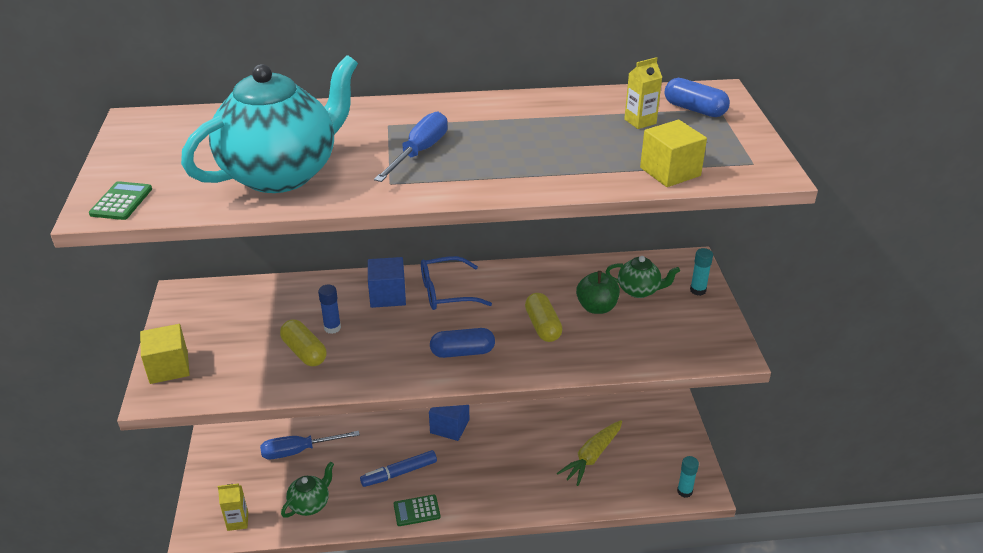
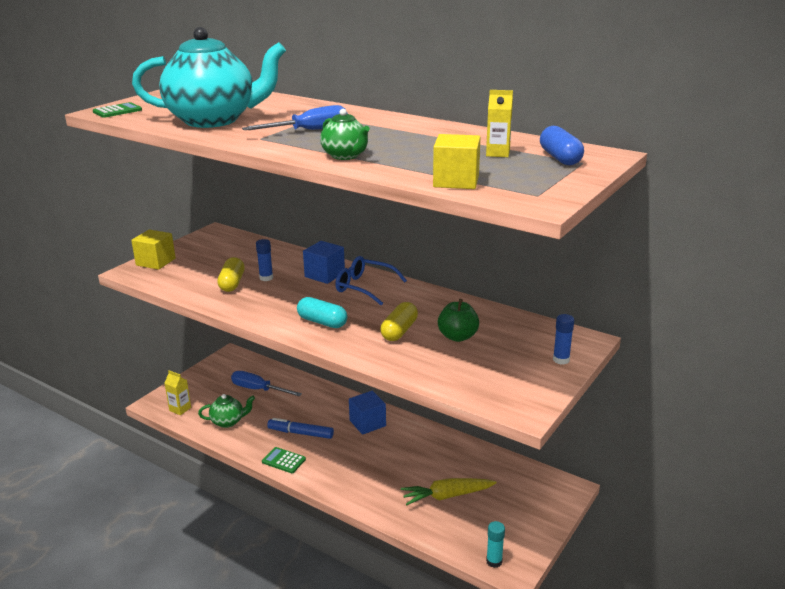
camera: 40 degrees right, 10 degrees down
blue capsule [430,328,495,358] -> turquoise capsule [297,297,347,328]
green teapot [606,256,680,298] -> green teapot moved to [320,109,370,160]
turquoise glue stick [690,248,713,296] -> blue glue stick [553,314,574,365]

